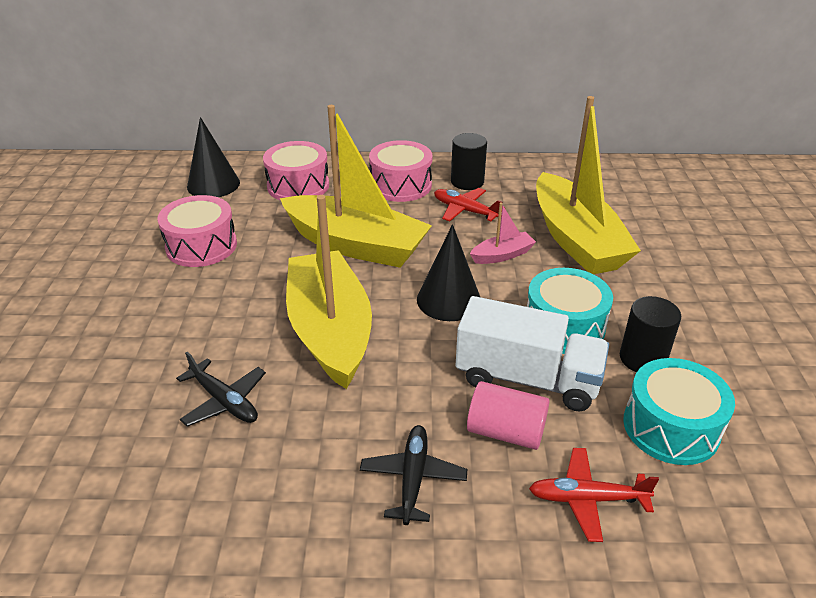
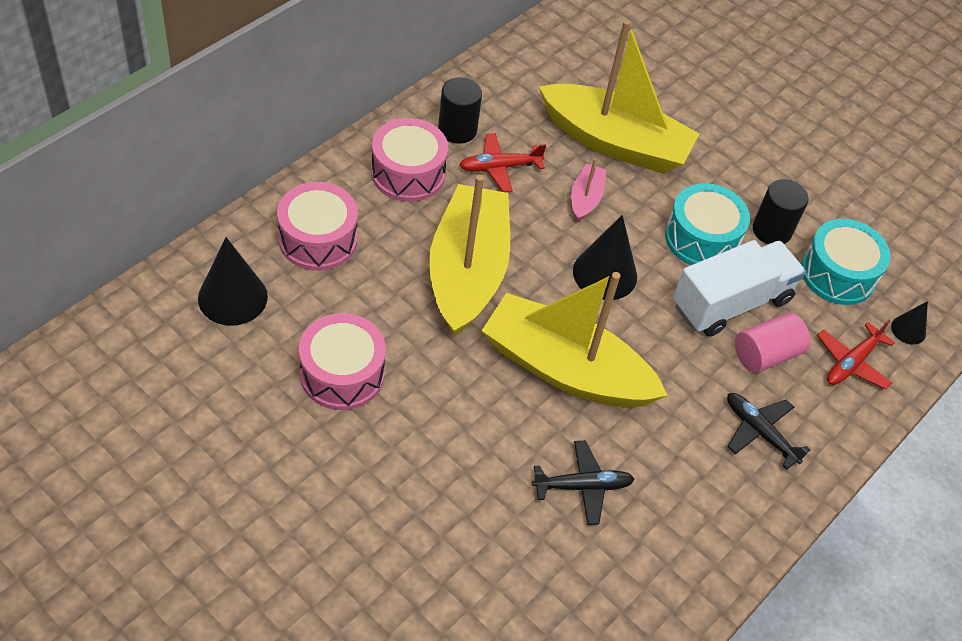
camera: 55 degrees left, 15 degrees up
yellow boat [280,105,432,268] -> yellow boat turned 60 degrees counterclockwise [429,175,510,336]
none -> black cone [891,301,928,345]

